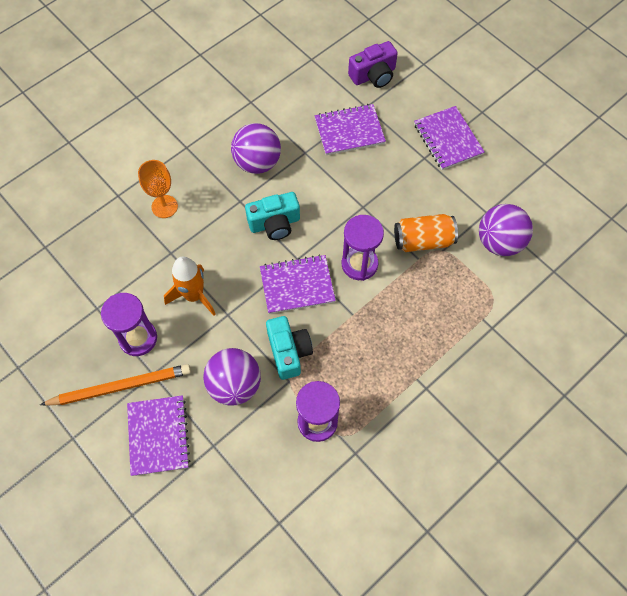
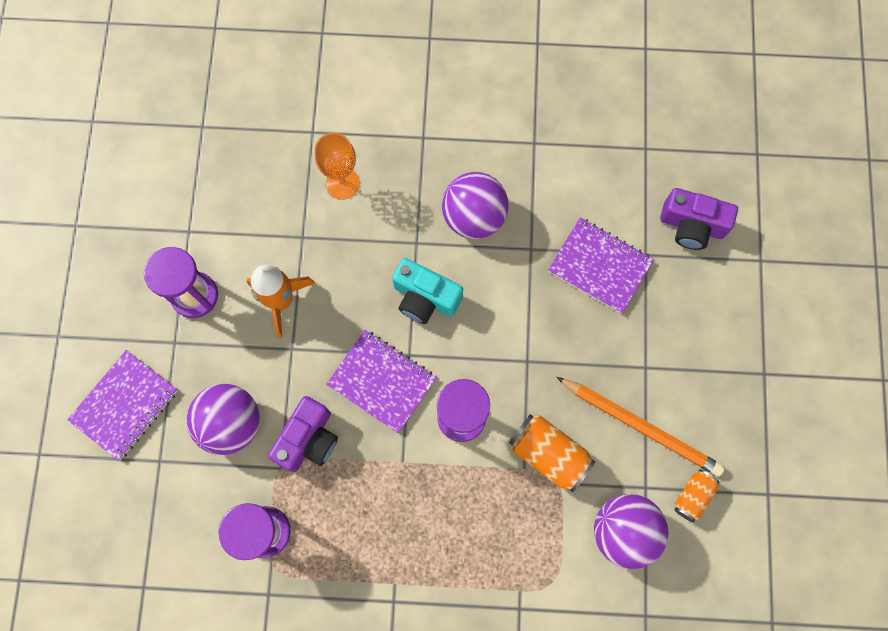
camera: 45 degrees right, 10 degrees up
orange pencil [40,364,191,406] -> orange pencil moved to [556,377,725,477]
turquoise camera [266,316,313,380] -> purple camera [268,396,338,472]
purple notebook [414,106,485,170] -> none
none -> orange can [675,469,720,522]

